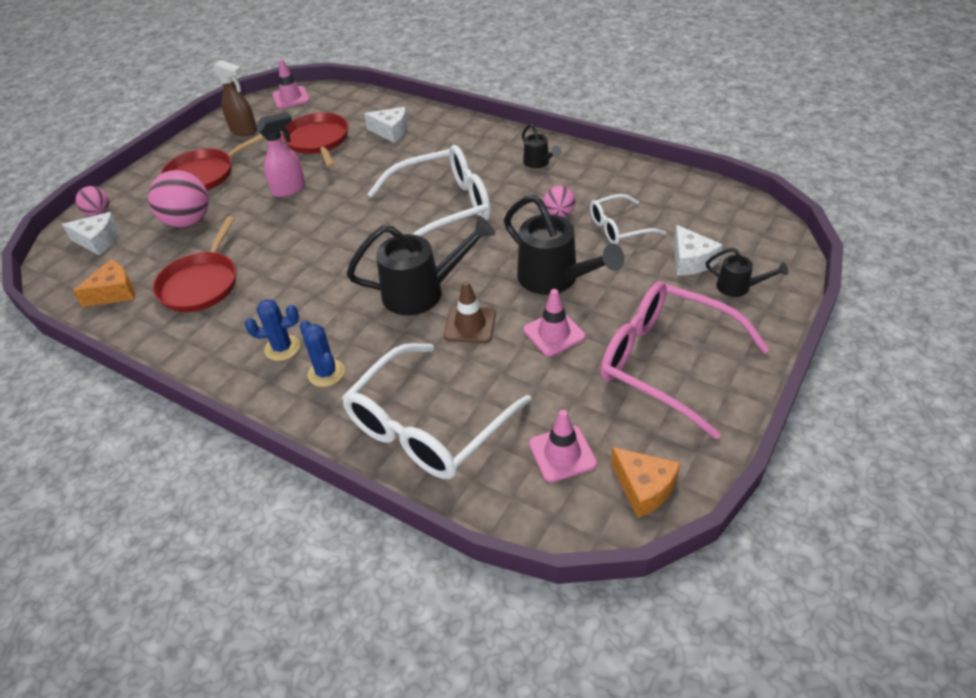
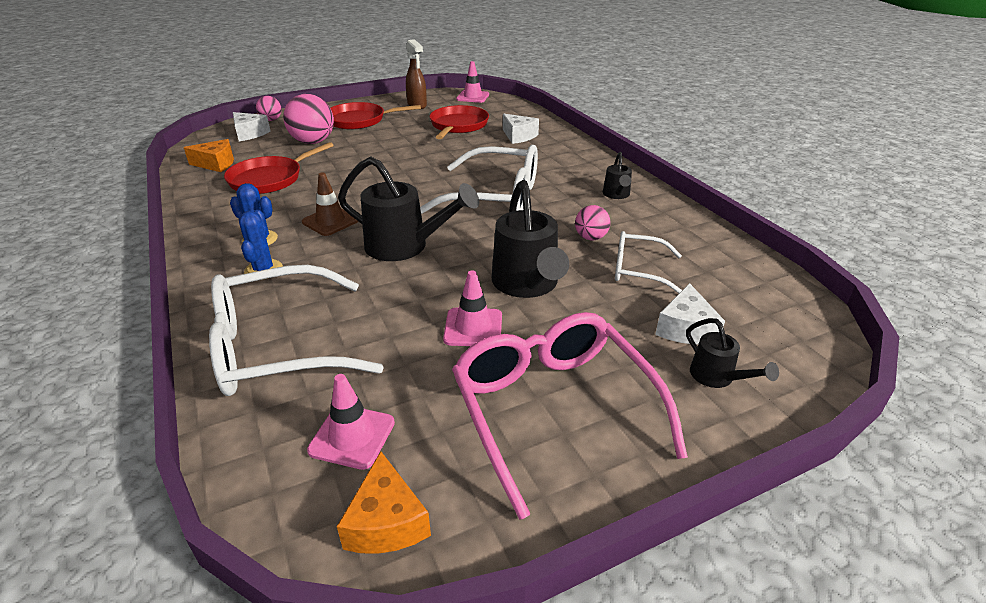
camera: 30 degrees right, 10 degrees down
pink spray bottle [256,112,305,197] -> none
brown traffic cone [444,281,496,343] -> brown traffic cone moved to [302,172,359,236]

